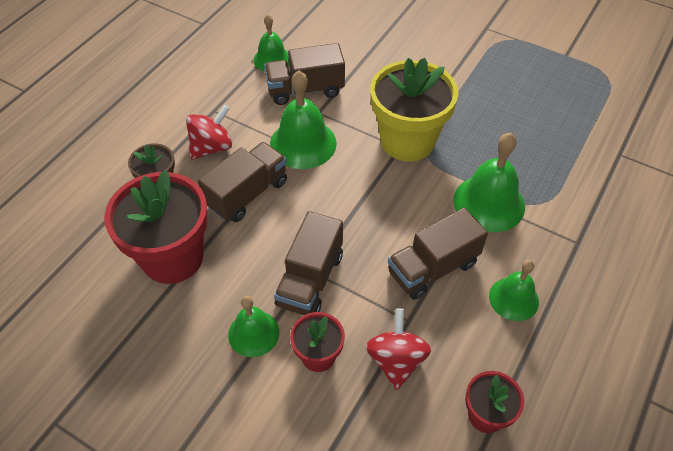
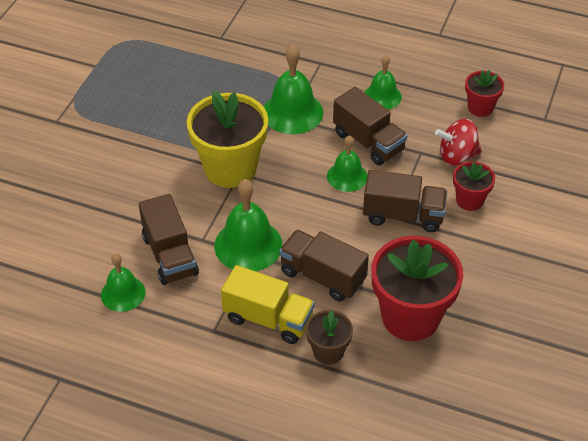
camera: 100 degrees left, 5 degrees down
red spinning top [186,105,232,160] -> yellow truck [221,265,315,344]
green bell [228,296,279,357] -> green bell moved to [327,135,367,192]

